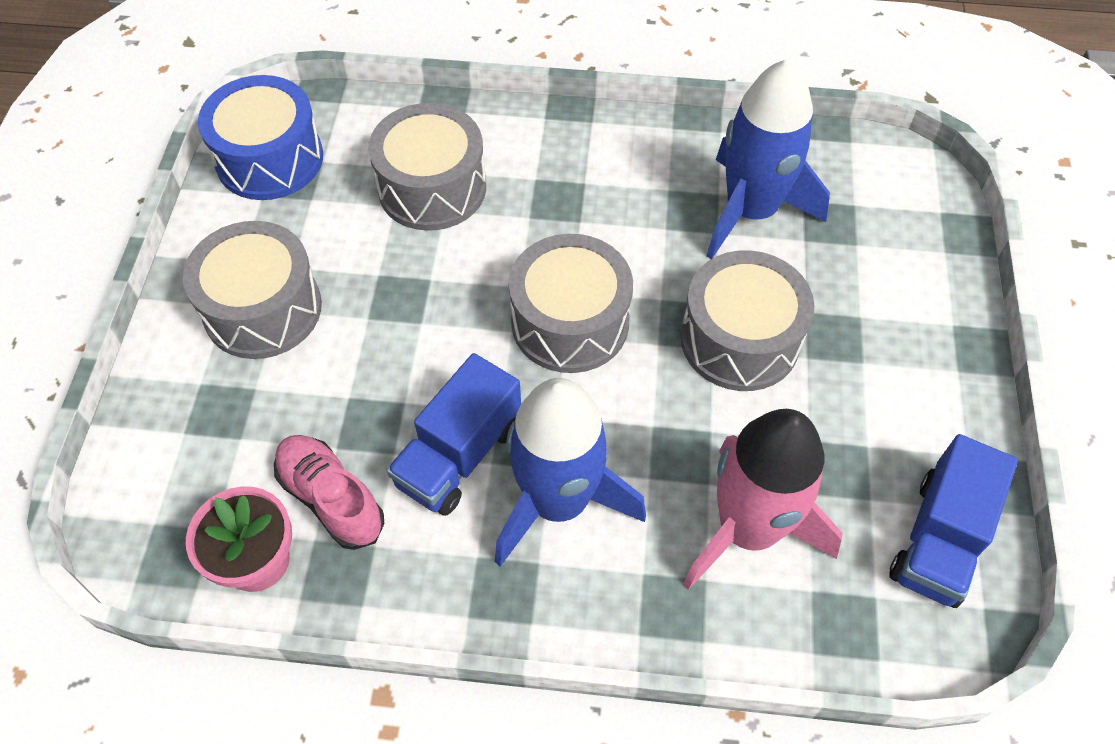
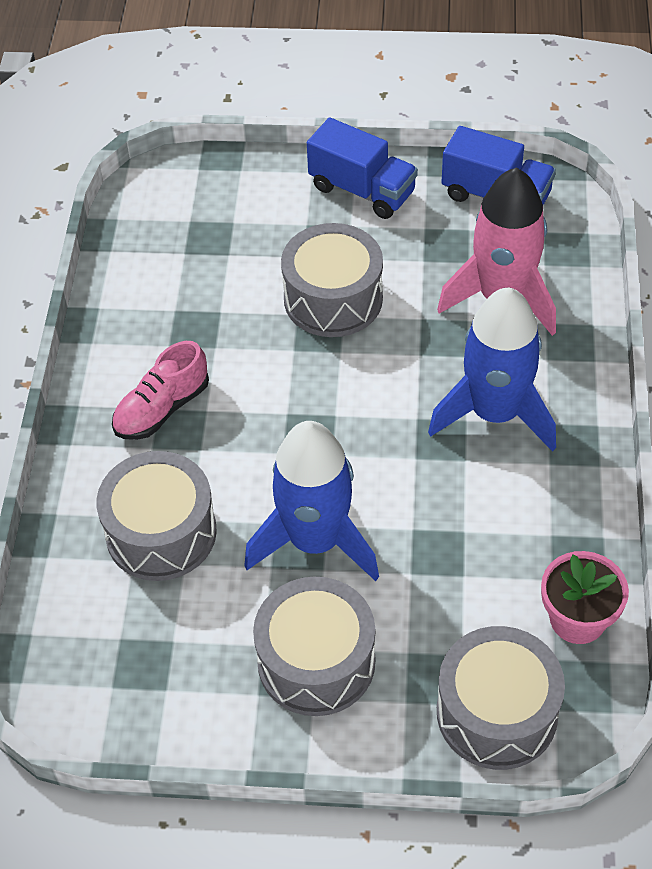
camera: 90 degrees left, 5 degrees down
blue drum [198,75,323,200] -> none
pink shoe [274,435,384,550] -> pink shoe moved to [112,341,209,440]
blue truck [387,353,521,516] -> blue truck moved to [307,117,418,219]
grey drum [509,234,633,373] -> grey drum moved to [437,626,565,770]
blue rocket [707,59,830,259] -> blue rocket moved to [244,421,379,581]

